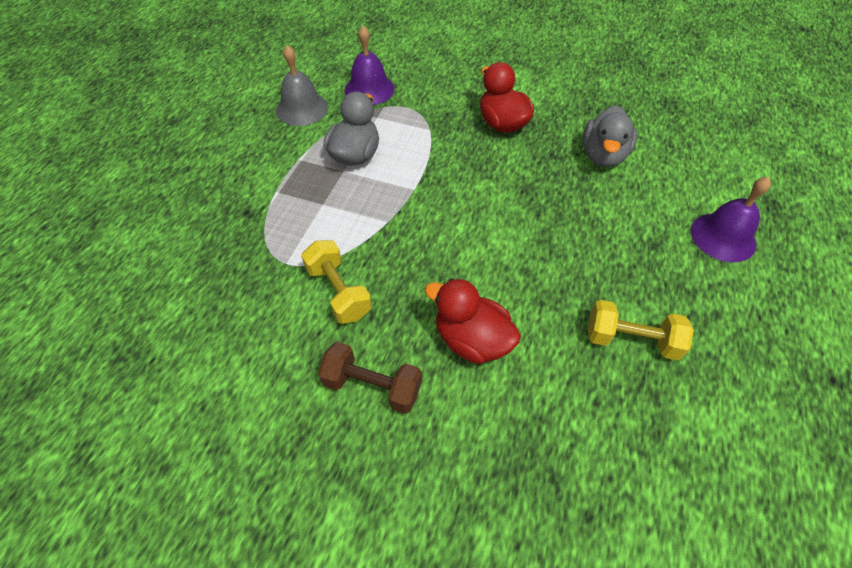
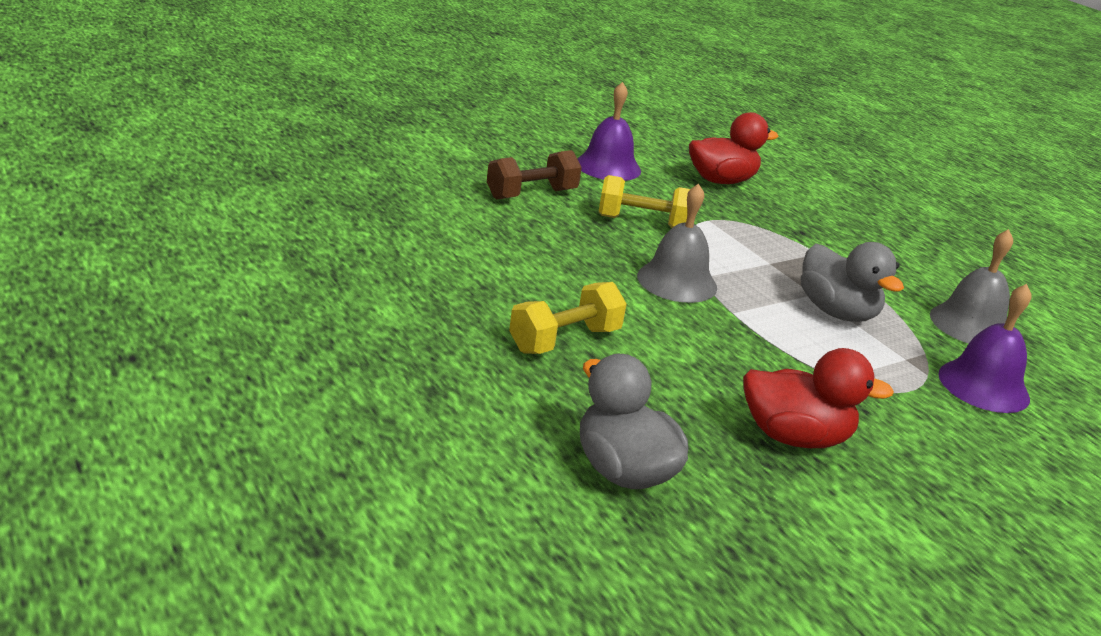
camera: 125 degrees right, 25 degrees down
red duck [424,278,521,364] -> red duck moved to [689,112,779,184]
yellow dumbbell [588,300,694,360] -> yellow dumbbell moved to [509,282,627,354]
purple bell [691,177,771,262] -> purple bell moved to [578,82,641,181]
none -> grey bell [637,183,717,303]

